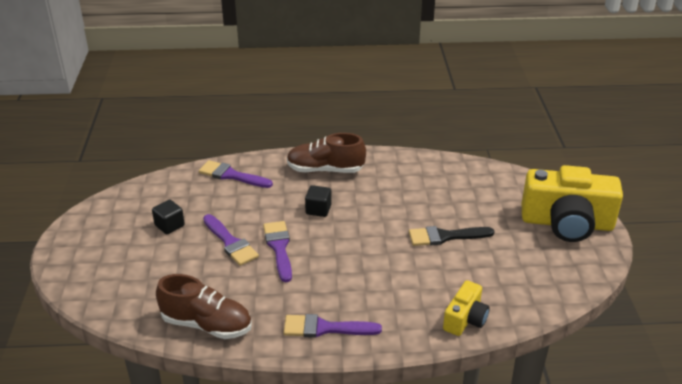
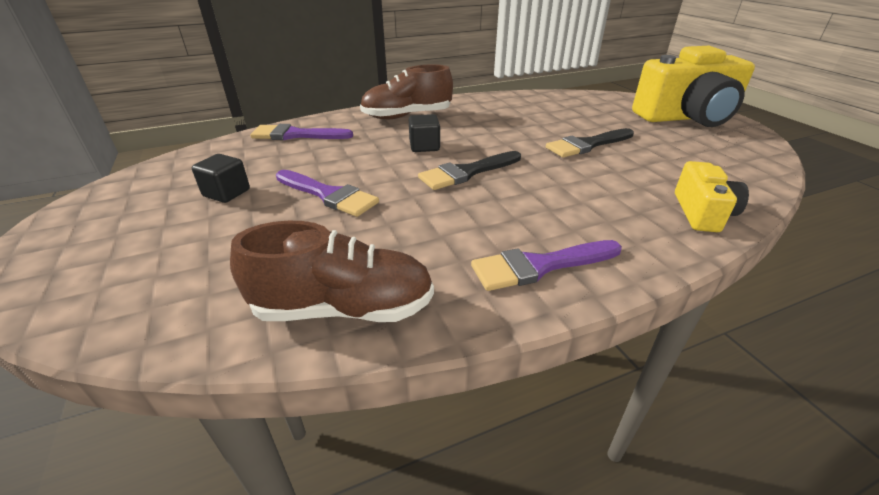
camera: 20 degrees left, 0 degrees up
purple brush [263,221,292,282] -> none
none -> black brush [418,151,521,190]

